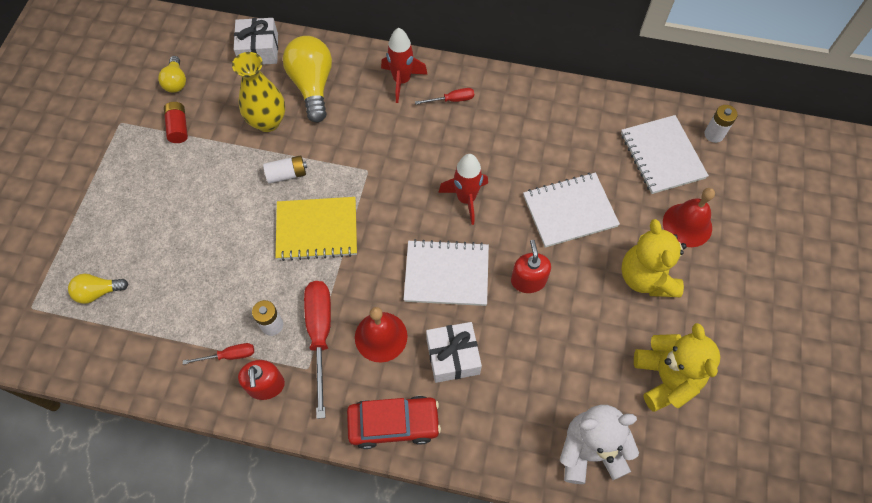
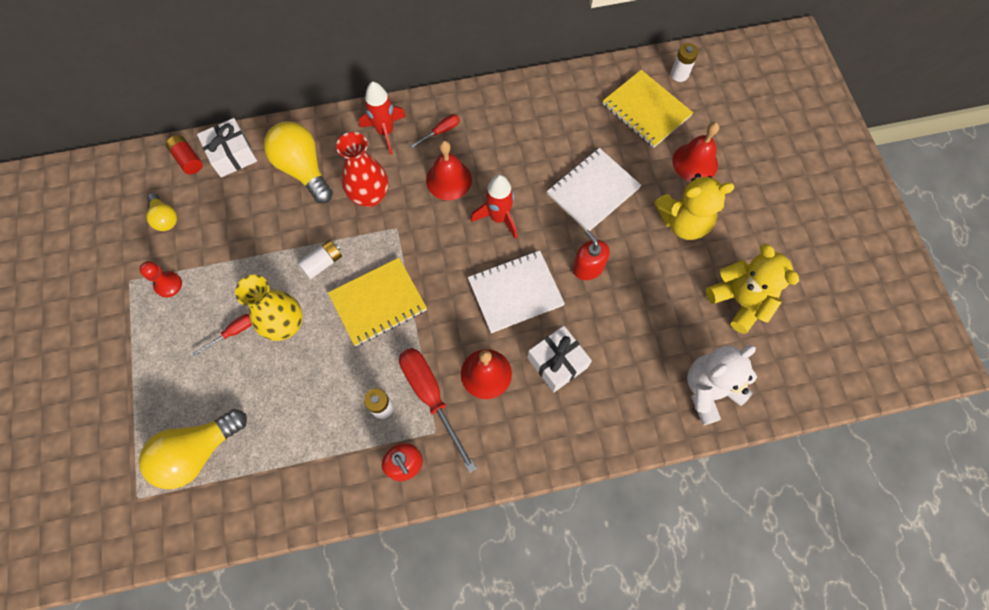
camera: 25 degrees left, 5 degrees up
yellow light bulb [68,274,128,304] -> yellow light bulb [139,409,247,489], size x1.84
red battery [164,102,188,143] -> red battery moved to [166,135,203,175]
red screwdriver [183,343,254,365] -> red screwdriver moved to [192,314,252,357]
yellow vase [232,52,285,132] -> yellow vase moved to [235,275,303,341]
red car [347,396,441,449] -> none
white notebook [621,115,709,194] -> yellow notebook [603,70,693,148]
yellow teddy bear [621,219,687,297] -> yellow teddy bear turned 60 degrees counterclockwise [654,173,735,240]
none -> red pawn [139,261,182,298]
none -> red vase [336,132,388,207]
none -> red bell [426,141,472,200]

